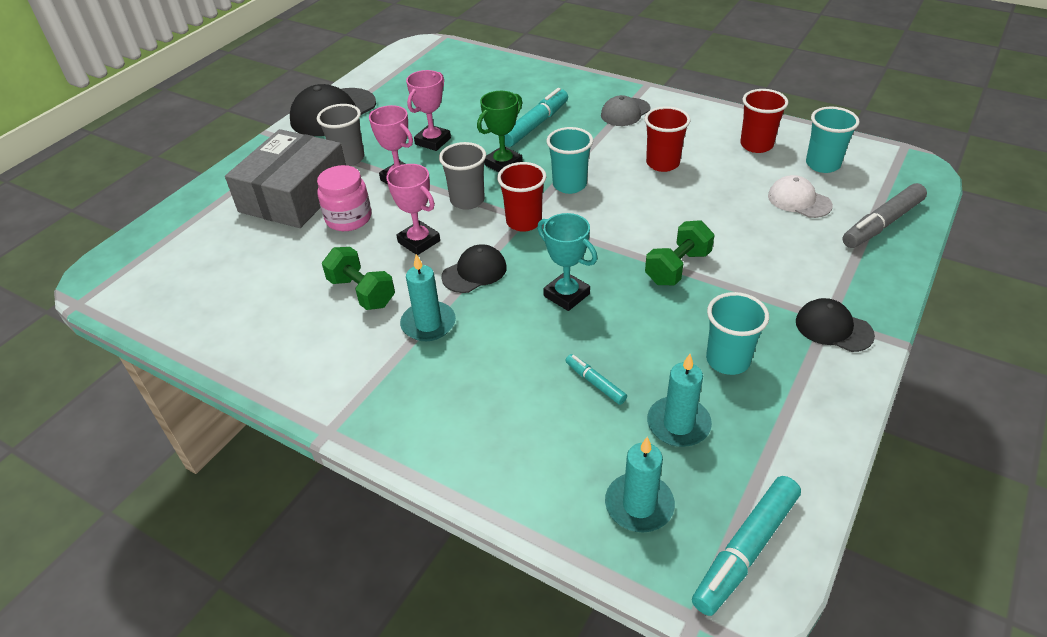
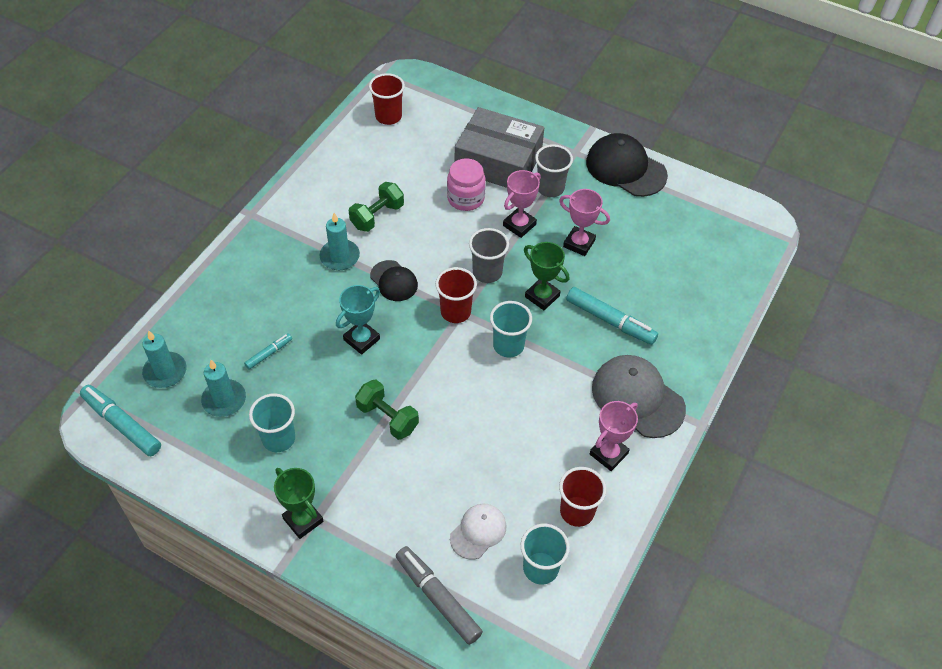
camera: 85 degrees right, 10 degrees up
pink trophy [386,164,440,255] -> pink trophy moved to [590,401,638,471]
grey cap [601,95,651,126] -> grey cap [592,355,686,438], size x1.73
red cup [644,106,691,172] -> red cup moved to [369,73,405,125]
black cap [796,298,875,352] -> green trophy [274,468,323,539]

